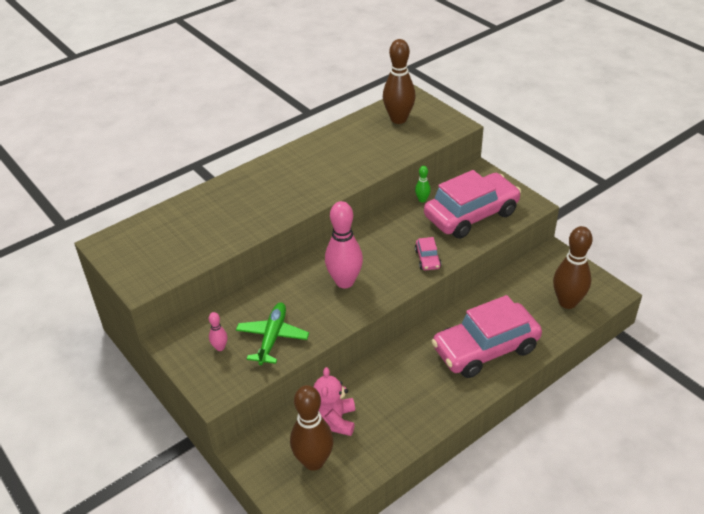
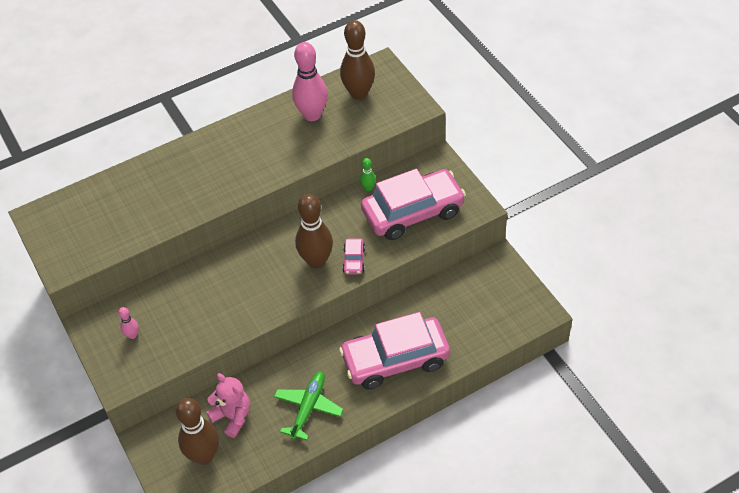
camera: 10 degrees right, 10 degrees up
green plane [236,302,309,365] -> green plane moved to [274,371,344,440]
pink teddy bear [314,367,355,436] -> pink teddy bear turned 120 degrees clockwise [206,373,250,438]
pink bowling pin [325,201,363,288] -> pink bowling pin moved to [292,42,328,121]
brown bowling pin [553,226,593,309] -> brown bowling pin moved to [295,194,333,268]

